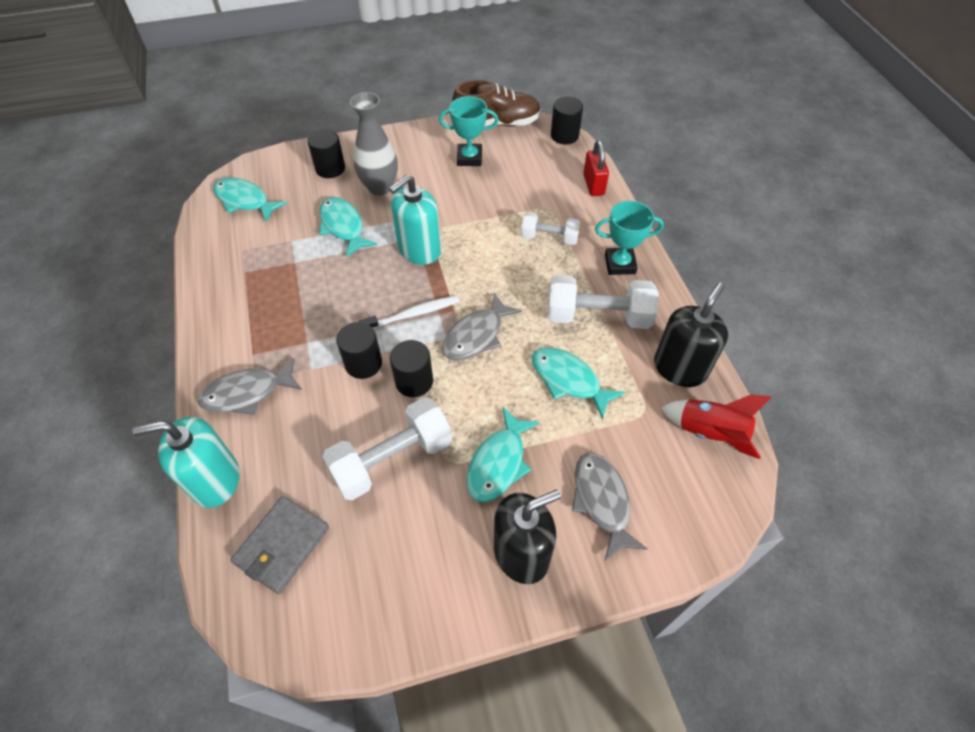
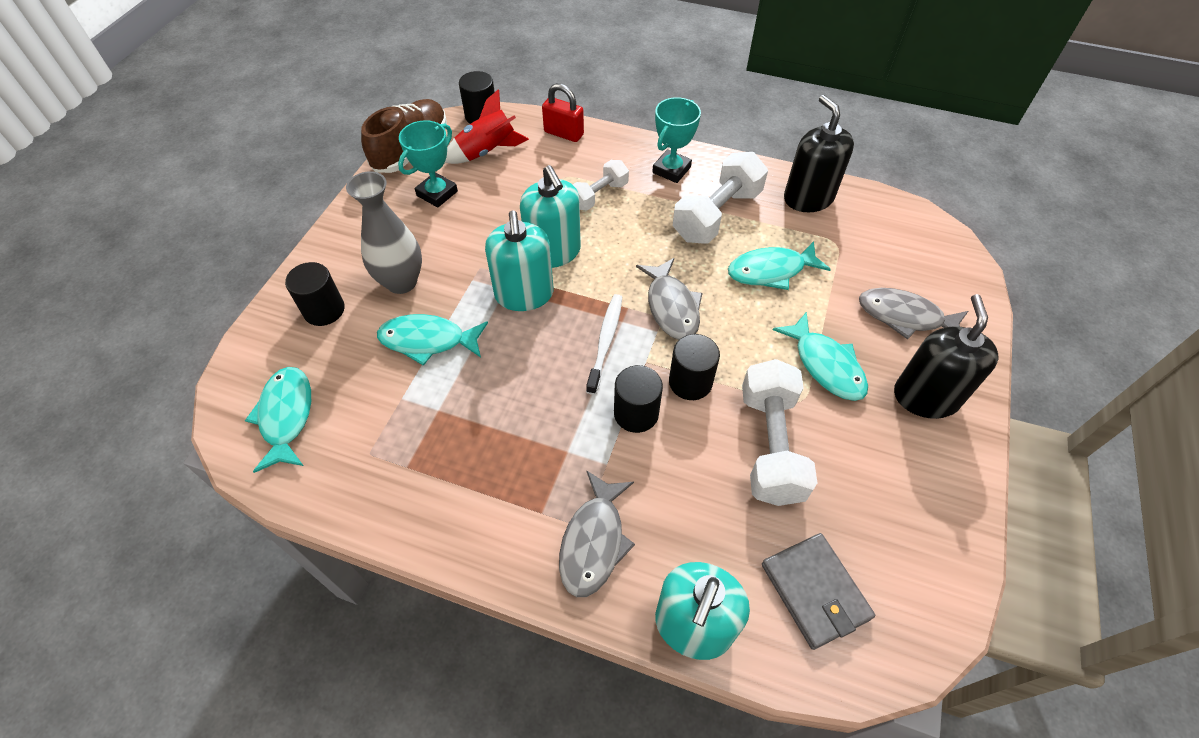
camera: 55 degrees left, 0 degrees up
turquoise fish [213,178,287,222] -> turquoise fish turned 105 degrees clockwise [245,367,311,473]
red rocket [661,394,772,459] -> red rocket moved to [445,89,529,164]
none -> turquoise soap dispenser [520,165,581,268]

